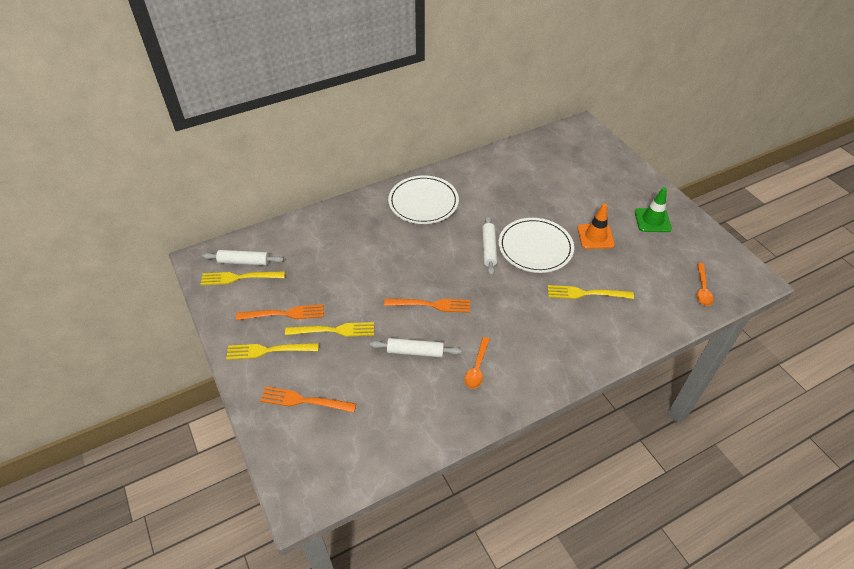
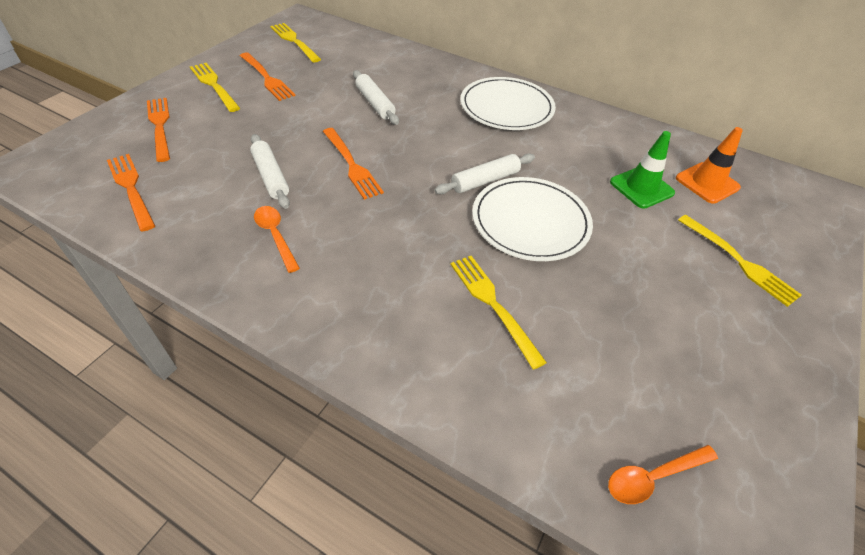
camera: 55 degrees right, 0 degrees up
white rolling pin [202,250,284,266] -> white rolling pin moved to [353,70,399,125]
yellow fork [285,322,374,337] -> yellow fork moved to [678,215,802,307]
orange spoon [465,337,490,389] -> orange spoon turned 75 degrees clockwise [254,206,300,273]
orange traffic cone [577,204,615,249] -> orange traffic cone moved to [676,127,743,204]
green traffic cone [635,187,672,232] -> green traffic cone moved to [610,131,675,209]
none -> orange fork [107,154,155,232]

